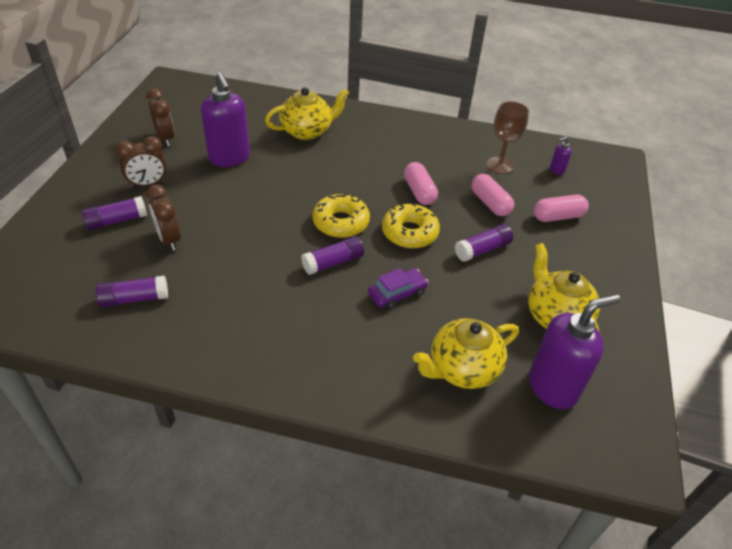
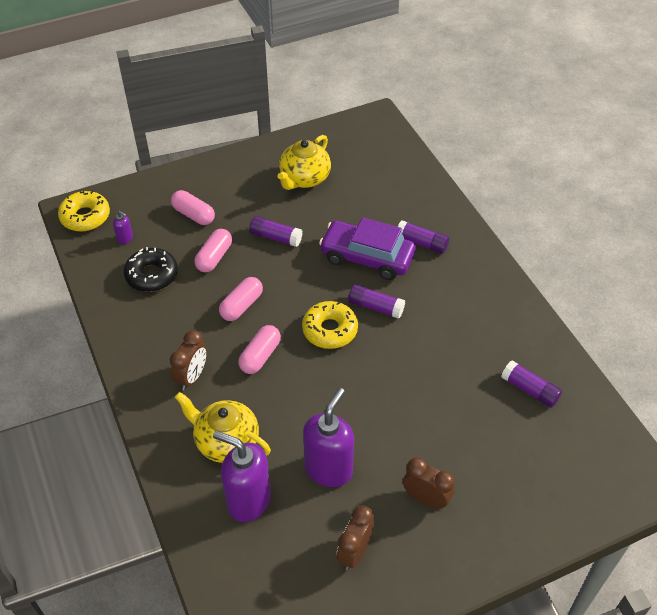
camera: 125 degrees left, 5 degrees up
purple glue stick [82,196,147,230] -> purple glue stick moved to [398,220,449,254]
brown clock [146,185,181,250] -> brown clock moved to [170,330,207,390]
purple car [368,268,428,310] -> purple car [319,217,416,280], size x1.87
yellow donut [382,203,440,248] -> yellow donut moved to [58,191,110,232]
yellow teapot [413,318,519,389] -> none
brown goblet [486,101,529,174] -> black donut [124,247,178,292]
purple soap dispenser [529,294,620,409] -> purple soap dispenser moved to [213,431,271,522]
none -> pink capsule [238,325,281,374]

